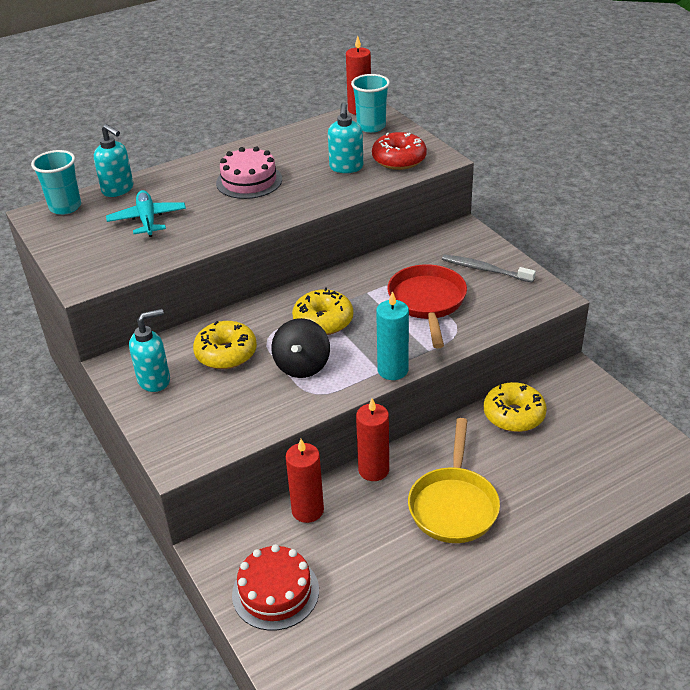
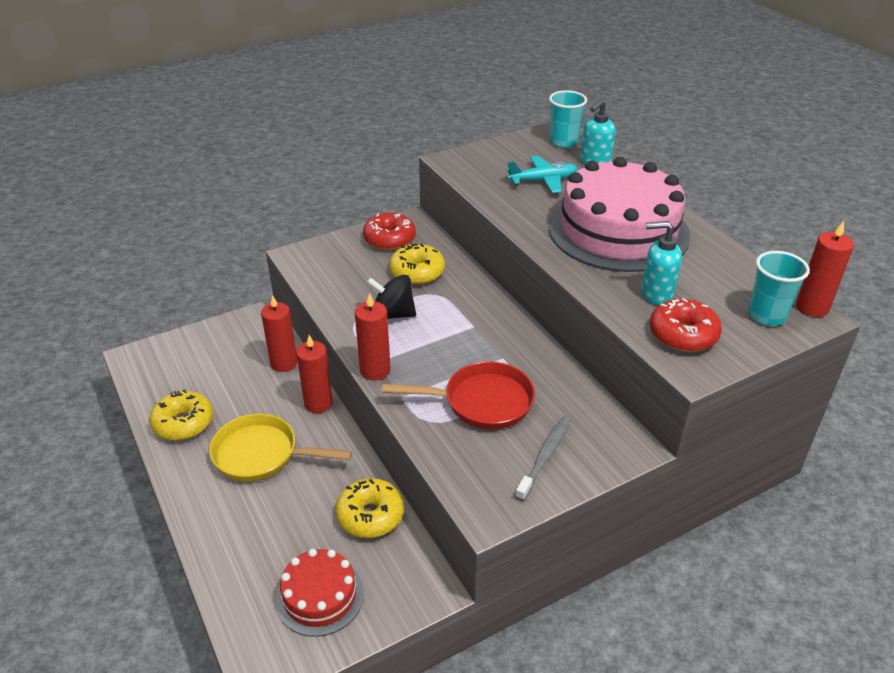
camera: 90 degrees right, 0 degrees up
turquoise soap dispenser [129,309,170,392] -> red donut [363,212,416,250]
pink cake [216,147,282,199] -> pink cake [548,157,691,272], size x1.99
red cake [232,544,319,631] -> red cake moved to [275,549,364,637]
yellow donut [292,288,353,335] -> yellow donut moved to [149,389,213,440]
turquoise candle [376,291,409,380] -> red candle [355,293,391,381]

